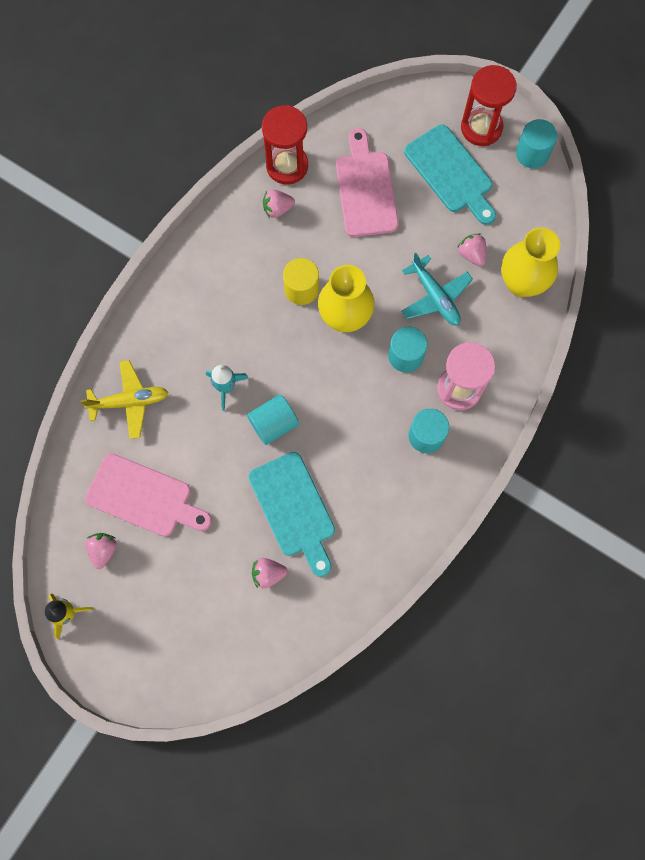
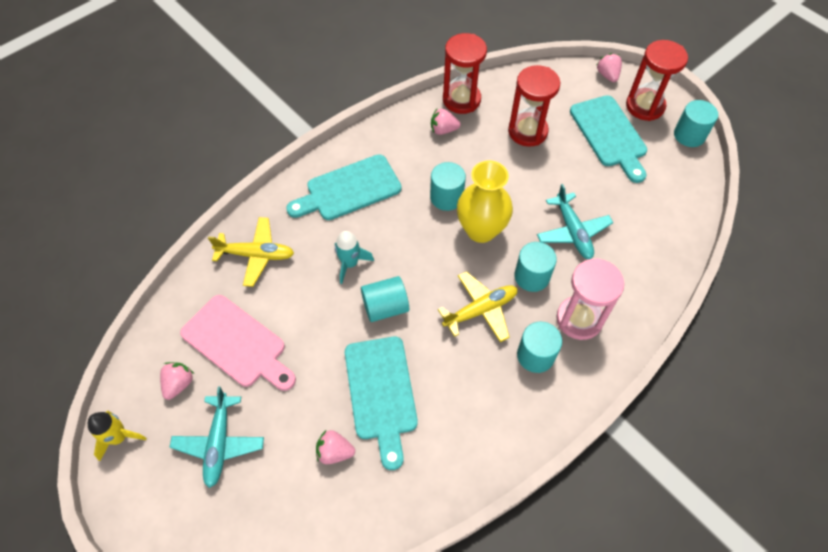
camera: 15 degrees right, 15 degrees down
yellow cylinder [283,258,319,305] -> turquoise cylinder [430,162,466,211]
pink cutting board [336,128,399,237] -> red hourglass [508,65,560,147]
pink strawberry [457,233,486,267] -> pink strawberry moved to [597,53,622,82]
yellow vase [501,227,560,297] -> none
none -> turquoise plane [169,386,264,488]
none -> turquoise cutting board [286,154,402,220]
none -> yellow plane [438,271,518,342]

